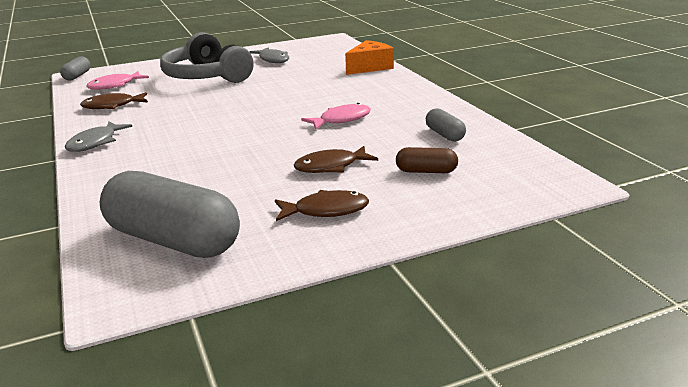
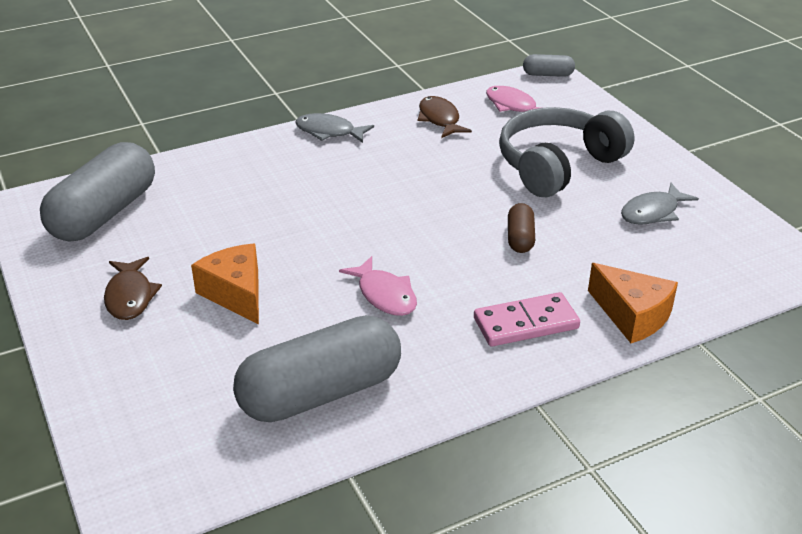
camera: 85 degrees right, 10 degrees up
brown fish [294,146,378,173] -> orange cheese [191,244,259,325]
brown capsule [396,147,458,173] -> brown capsule moved to [508,203,535,253]
grey capsule [426,108,466,142] -> grey capsule [233,315,401,422], size x2.19
none -> pink domino [474,292,580,347]

